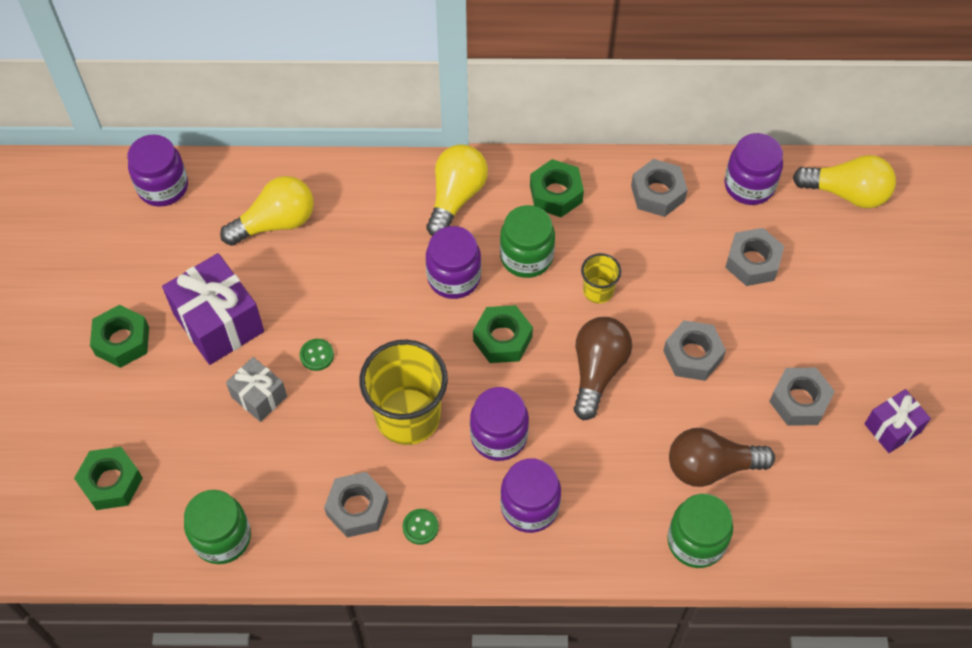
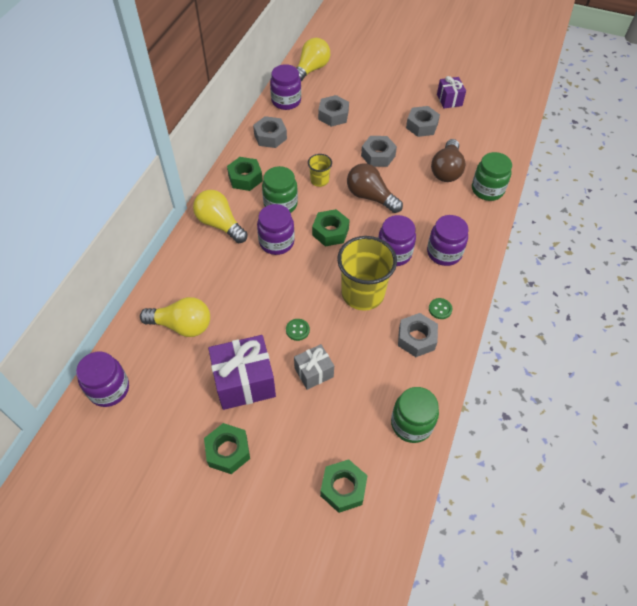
camera: 70 degrees left, 5 degrees down
yellow light bulb [220,176,314,246] -> yellow light bulb turned 105 degrees clockwise [140,297,210,337]

